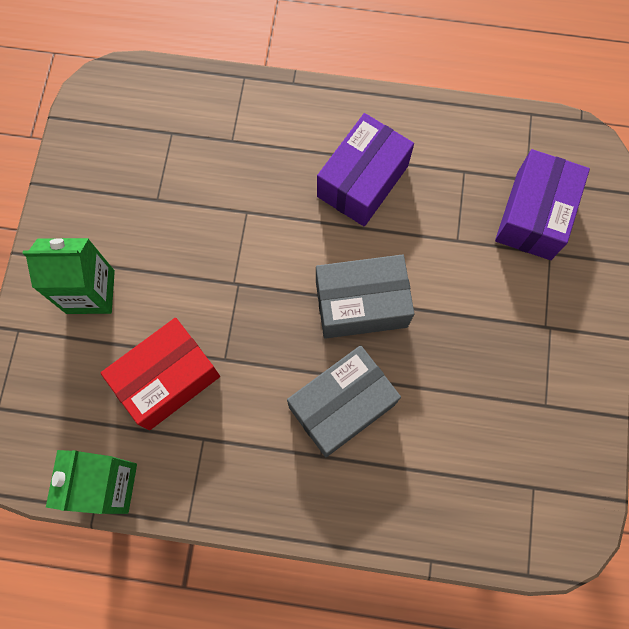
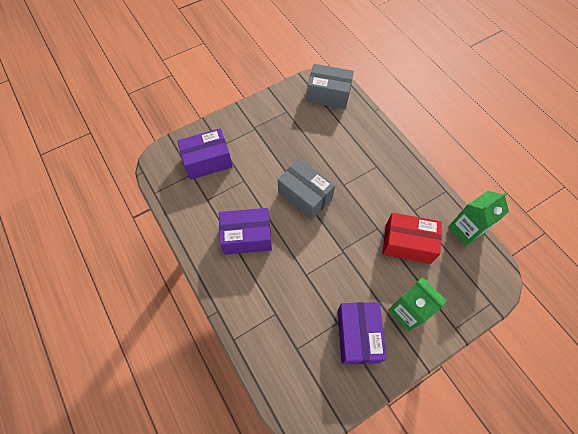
camera: 130 degrees left, 10 degrees down
grey box [287,345,401,457] -> grey box moved to [307,64,354,109]
none -> purple box [337,302,387,364]

